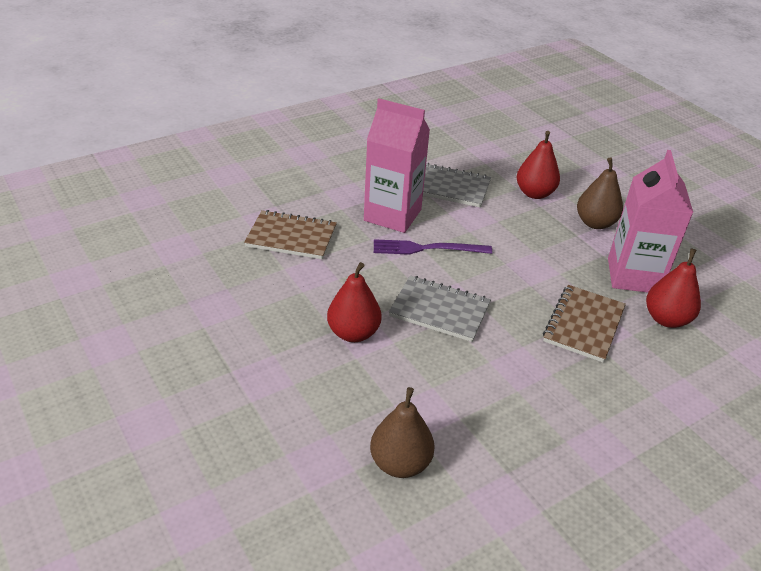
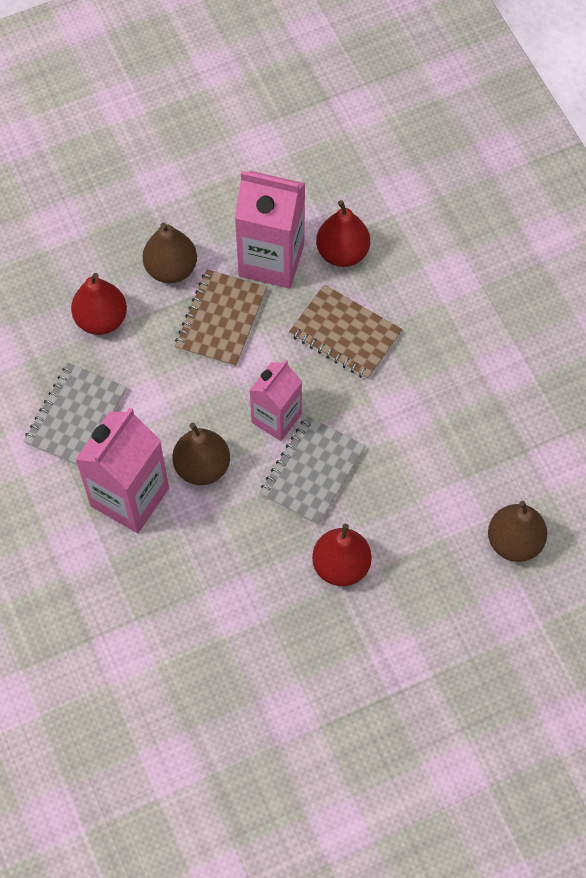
camera: 80 degrees left, 25 degrees up
brown notebook [244,210,337,259] -> brown notebook moved to [175,269,267,367]
purple fork [374,239,492,255] -> brown pear [172,423,230,485]
none -> pink carton [249,360,302,441]

